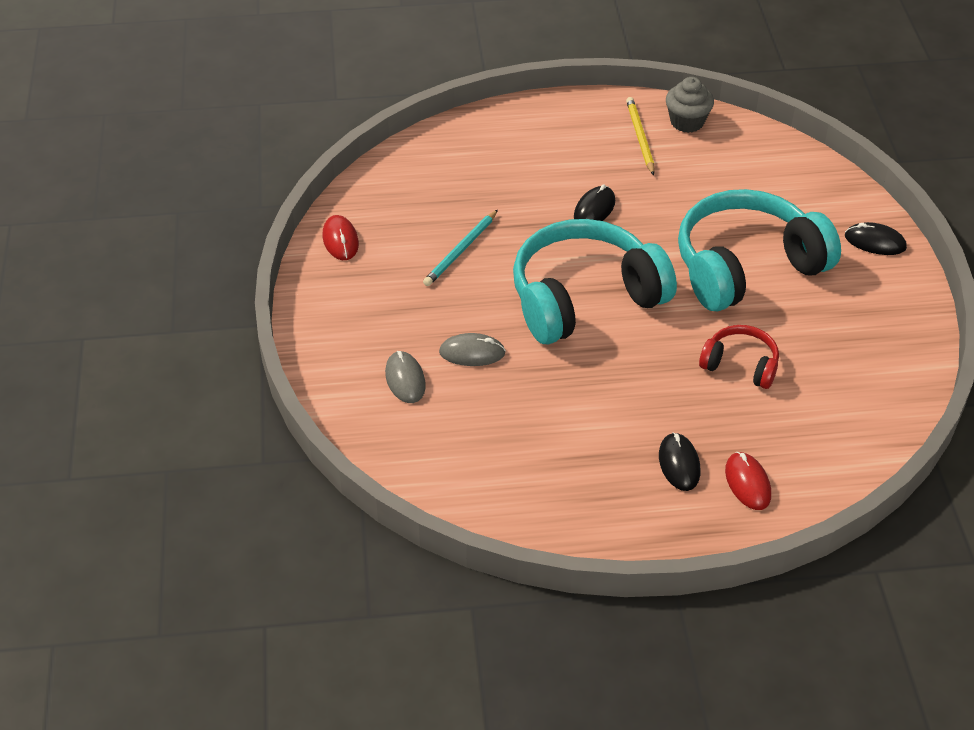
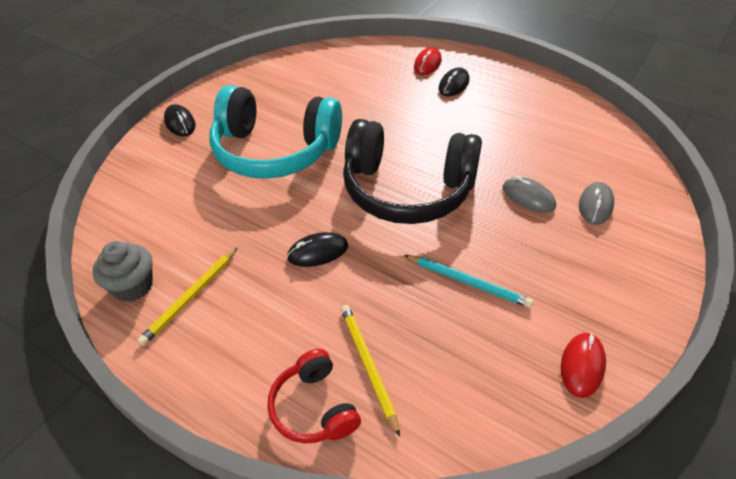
camera: 140 degrees left, 0 degrees up
turquoise pencil [423,210,498,286] -> turquoise pencil turned 45 degrees clockwise [404,255,533,308]
turquoise headphones [513,219,677,345] -> black headphones [343,119,482,224]
red headphones [699,325,779,389] -> red headphones moved to [267,349,361,444]
none -> yellow pencil [341,305,400,437]

